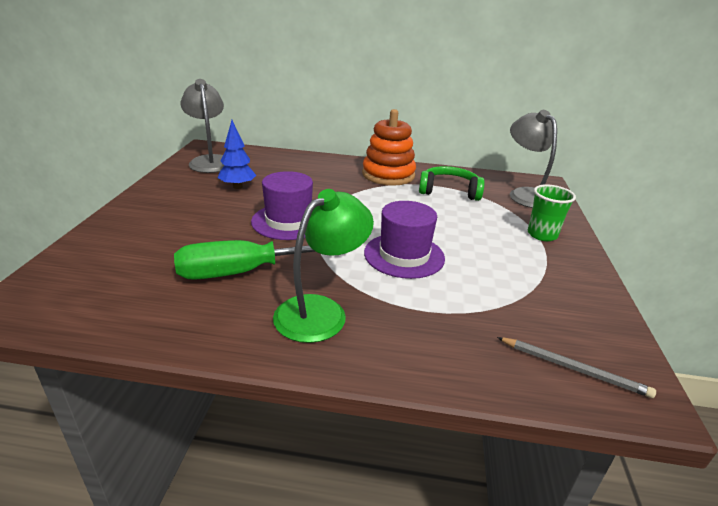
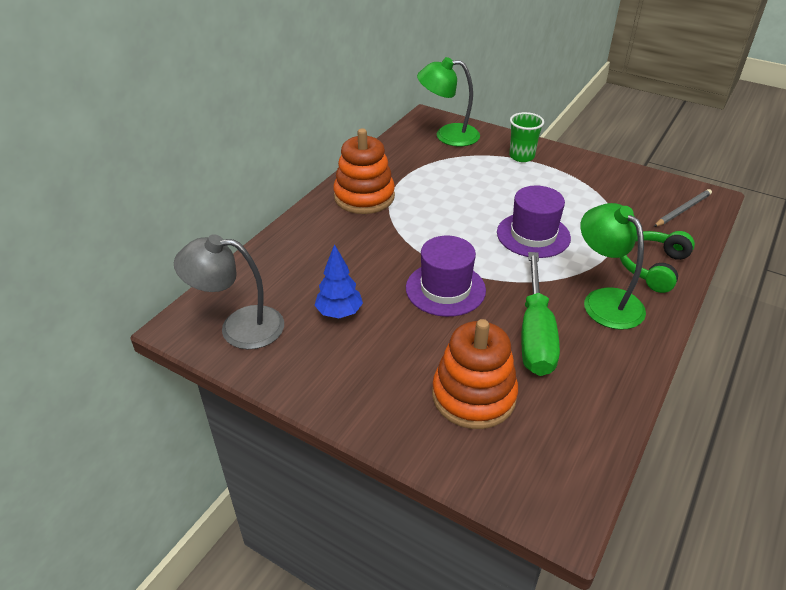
camera: 65 degrees left, 10 degrees up
green headphones [419,166,485,201] -> green headphones moved to [619,231,695,293]
grey lamp [510,110,557,208] -> green lamp [417,57,480,147]
none -> orange stacking toy [432,319,518,429]

